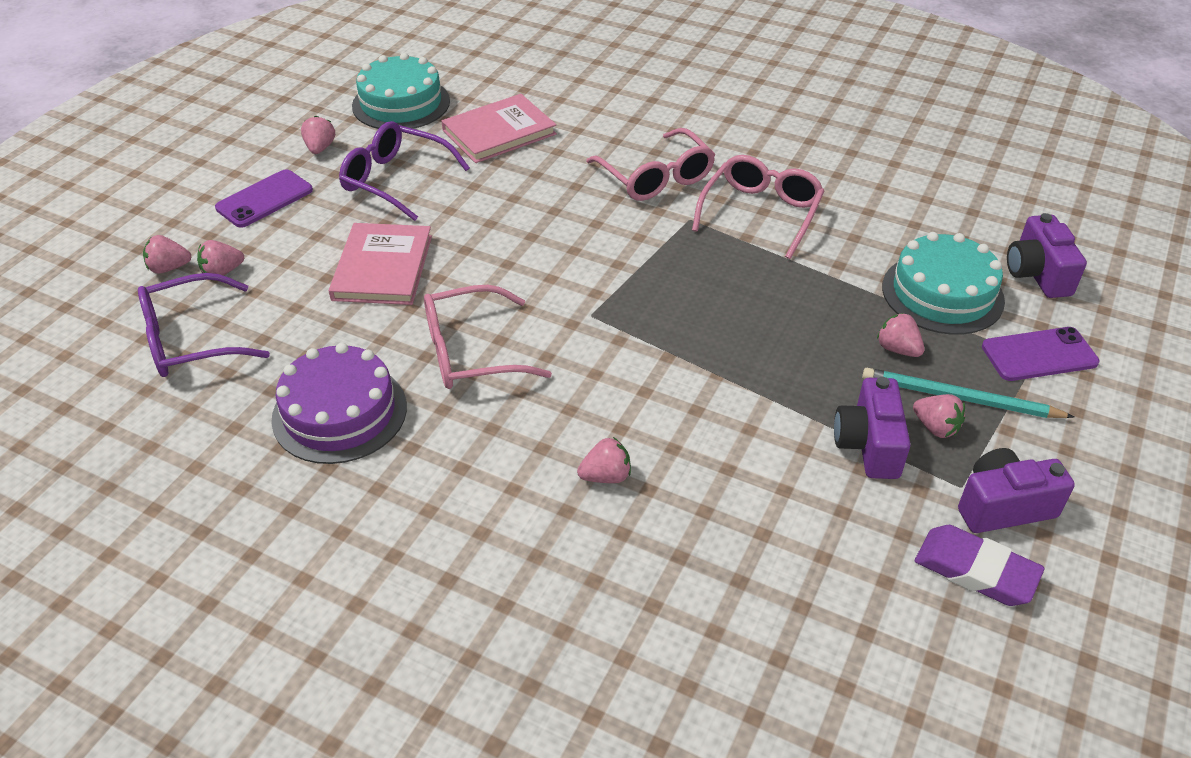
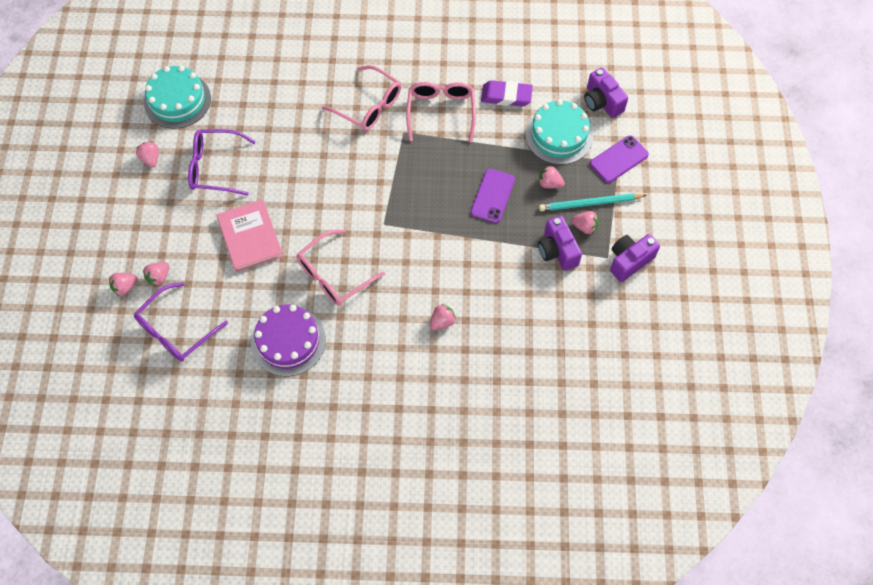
camera: 25 degrees left, 20 degrees up
purple phone [215,169,313,228] -> purple phone moved to [471,169,515,223]
pink book [442,94,557,163] -> none
purple eraser [915,525,1045,606] -> purple eraser moved to [481,80,533,107]

